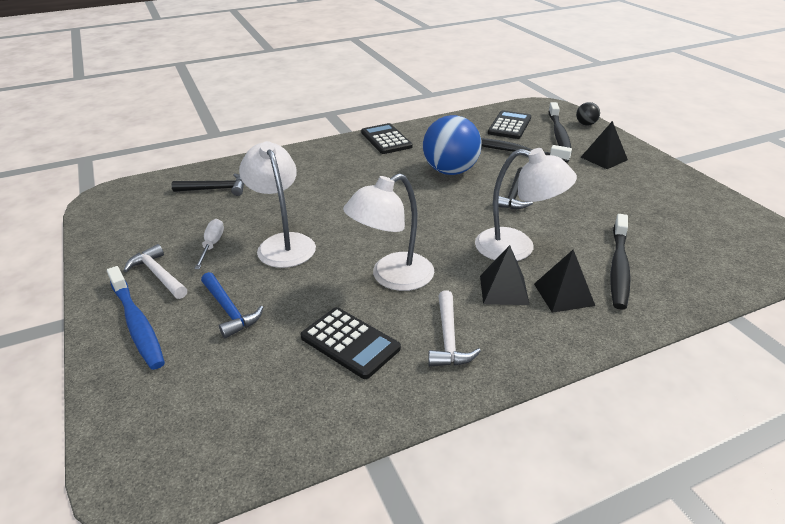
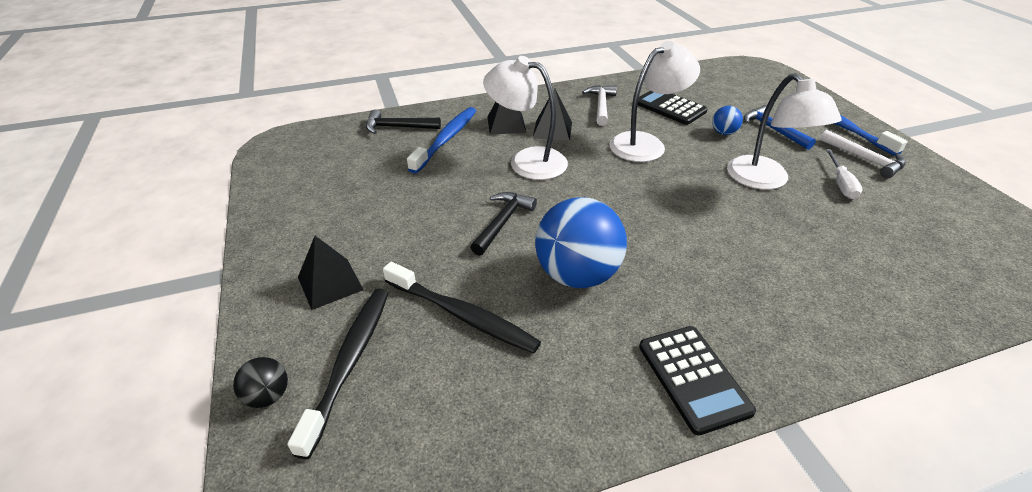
camera: 175 degrees left, 5 degrees up
black hammer [171,173,244,196] -> black hammer moved to [366,109,441,134]
black calculator [488,110,531,139] -> none
black toothbrush [610,214,631,310] -> blue toothbrush [407,107,476,174]
none -> blue ball [712,106,743,135]

